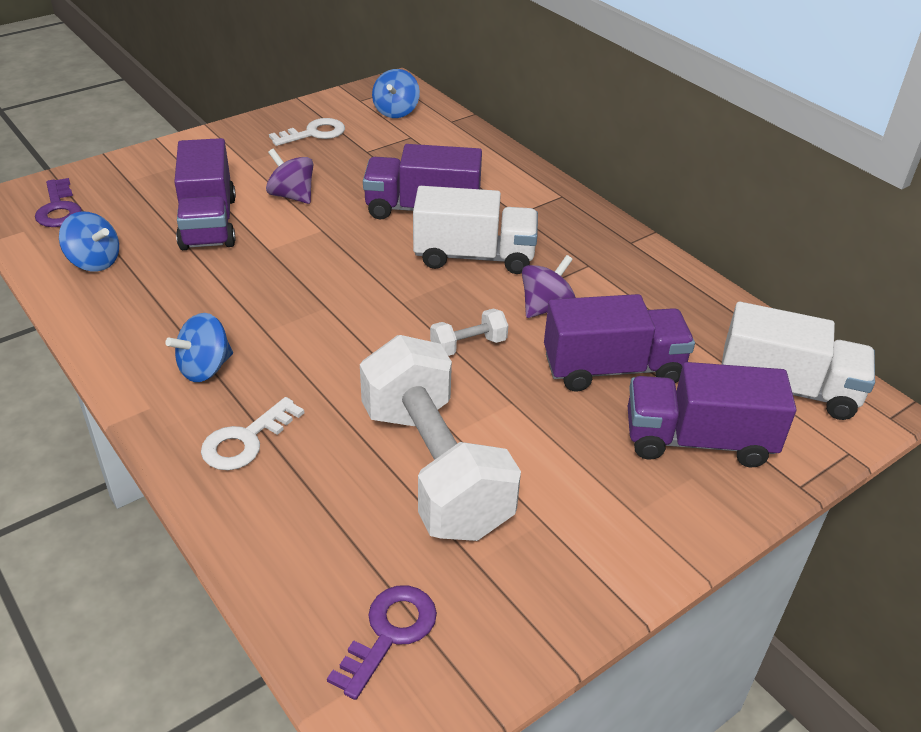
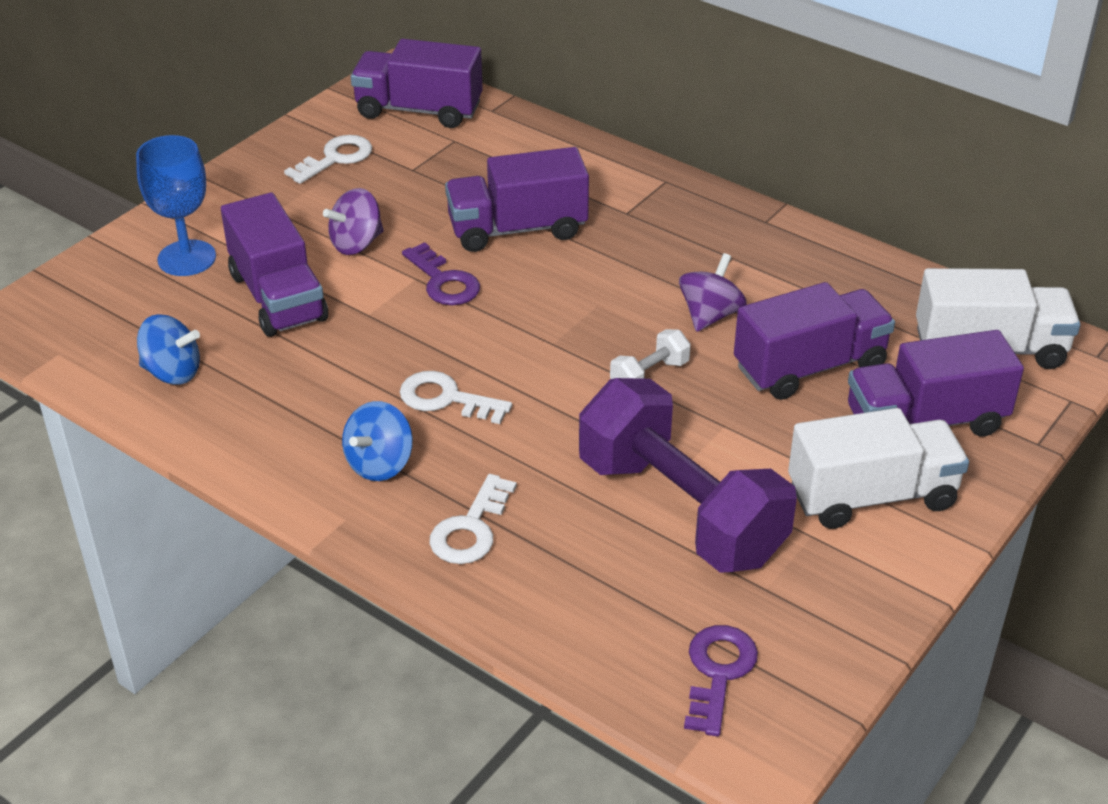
camera: 15 degrees left, 0 degrees up
purple key [35,178,82,227] -> purple key moved to [402,242,480,305]
purple spinning top [266,149,313,204] -> purple spinning top turned 60 degrees counterclockwise [323,188,384,255]
white dumbbell [360,335,521,541] -> purple dumbbell [579,378,797,573]
blue spinning top [372,69,420,118] -> purple truck [351,39,483,128]
white truck [413,186,538,274] -> white truck moved to [788,408,969,529]
none -> blue goblet [136,135,216,276]
none -> white key [400,371,512,424]

